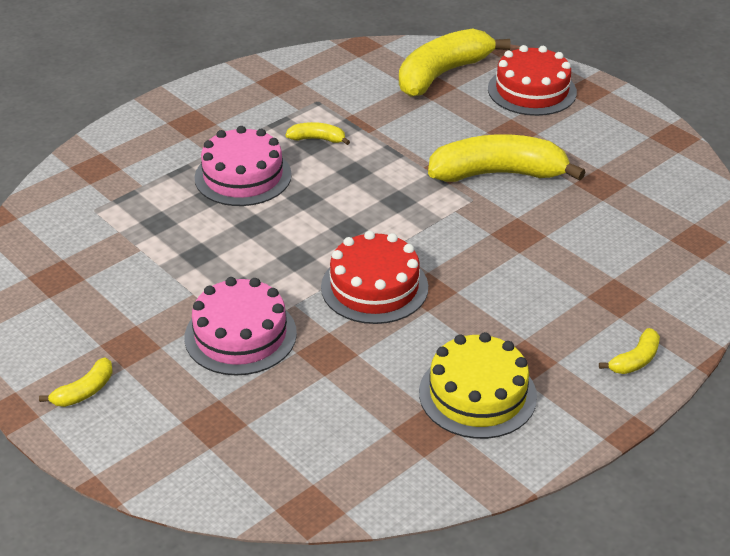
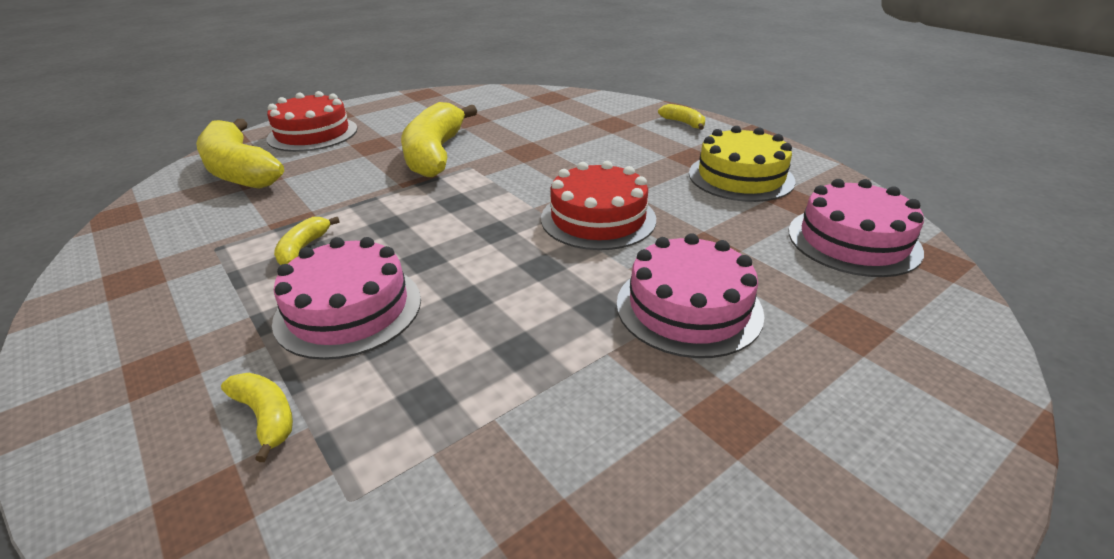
camera: 85 degrees left, 5 degrees down
yellow banana [39,357,113,407] -> yellow banana moved to [221,373,293,462]
none -> pink cake [789,179,924,277]

